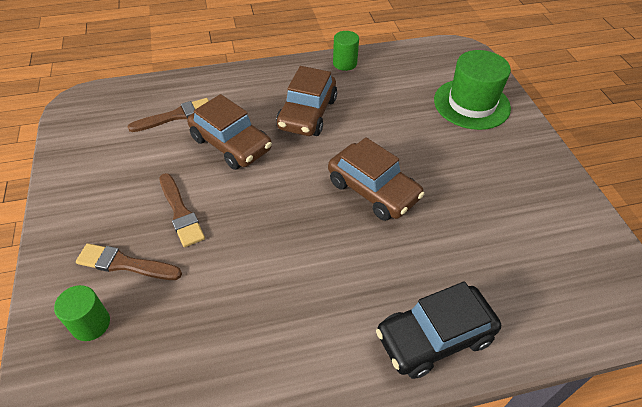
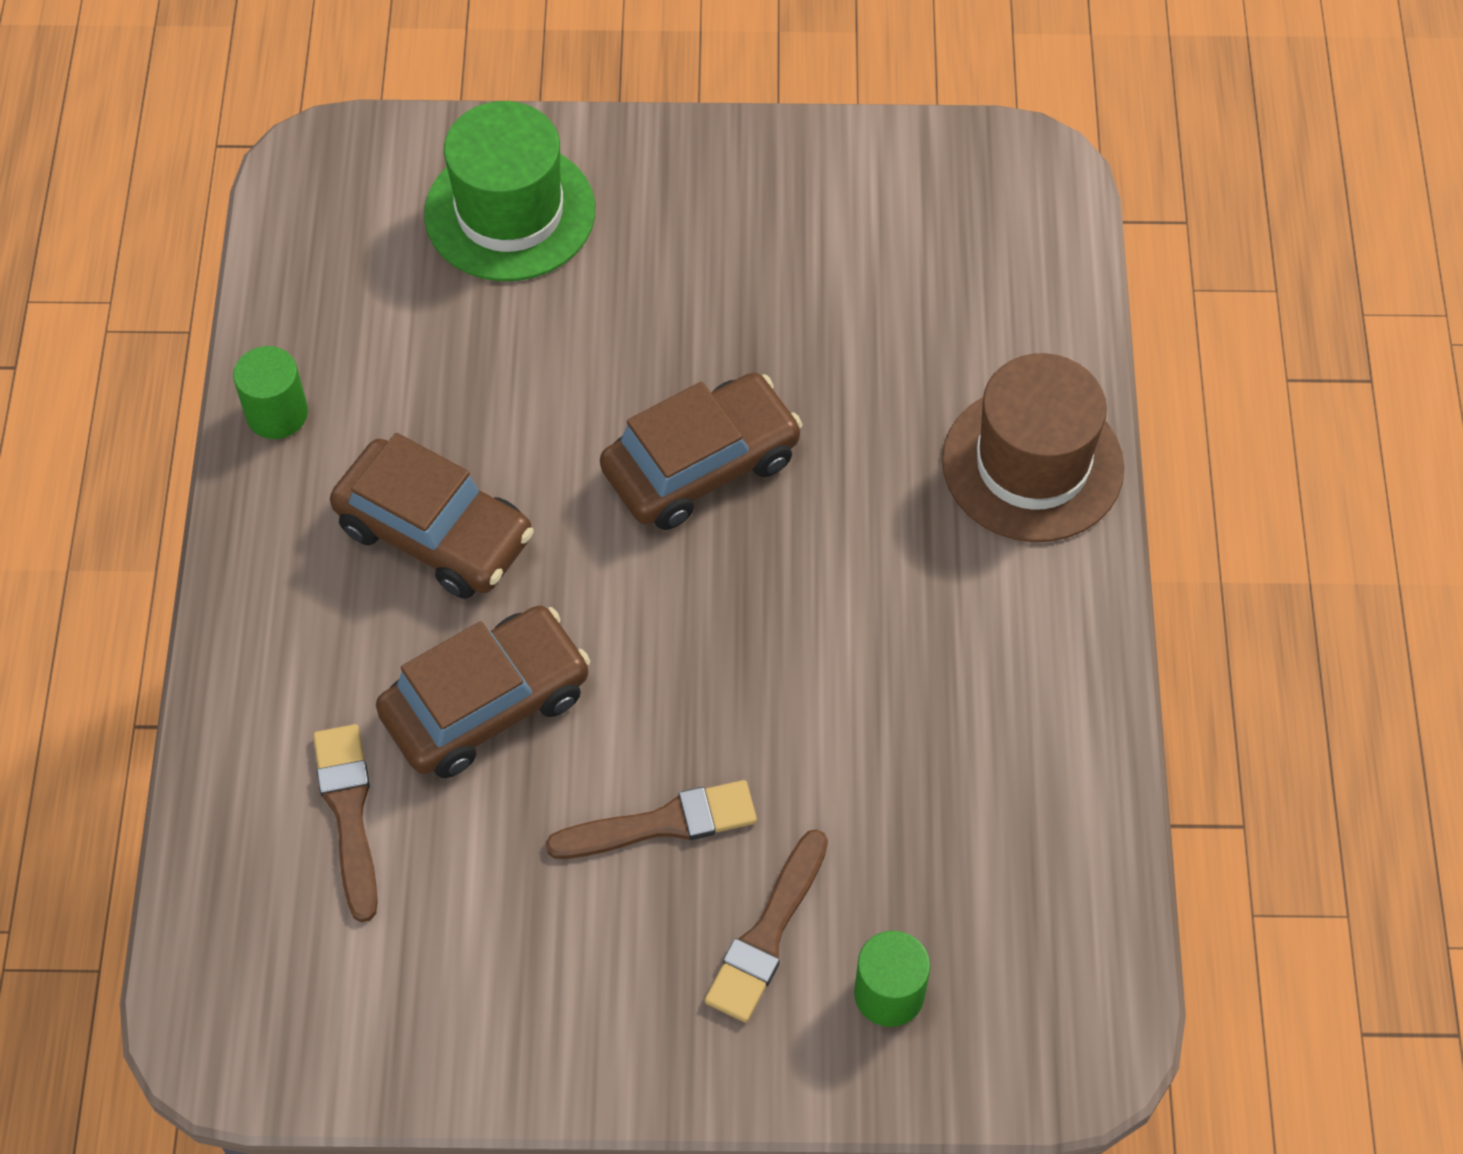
camera: 75 degrees left, 10 degrees up
black car [376,281,501,379] -> brown hat [942,353,1124,542]

